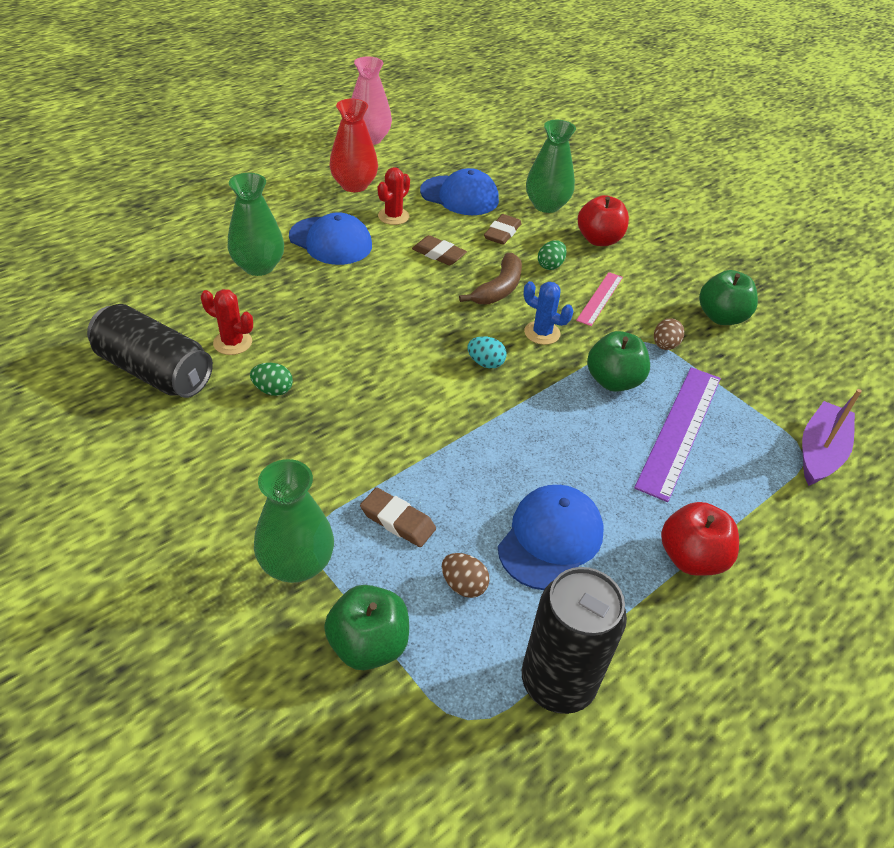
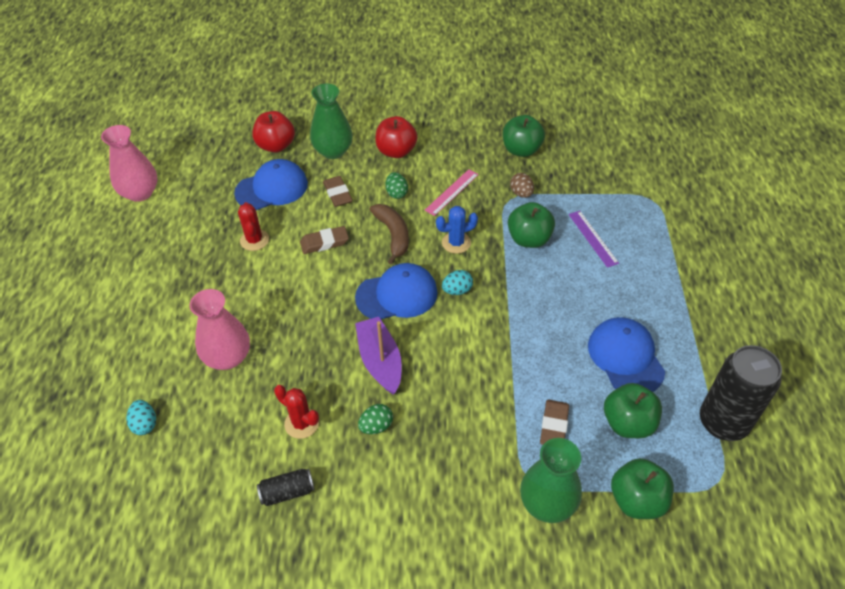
camera: 45 degrees left, 5 degrees up
black can [87,304,213,398] -> black can [257,469,314,506], size x0.48
red cactus [201,289,253,355] -> red cactus turned 60 degrees clockwise [274,385,319,439]
green vase [228,173,284,276] -> pink vase [190,289,250,370]
blue cap [289,212,372,265] -> blue cap moved to [355,263,438,319]
red vase [329,99,378,192] -> none
brown eraser [360,488,436,547] -> brown eraser turned 60 degrees counterclockwise [540,400,569,445]
brown egg [442,553,490,598] -> green apple [604,383,662,438]
pink ruler [576,272,623,326] -> pink ruler turned 60 degrees clockwise [425,169,479,216]
purple ruler [634,367,721,502] -> purple ruler [569,211,619,268], size x0.56
red apple [661,502,739,576] -> red apple moved to [252,111,295,153]
purple boat [802,389,862,486] -> purple boat moved to [355,317,402,394]
none -> turquoise egg [127,400,156,435]

